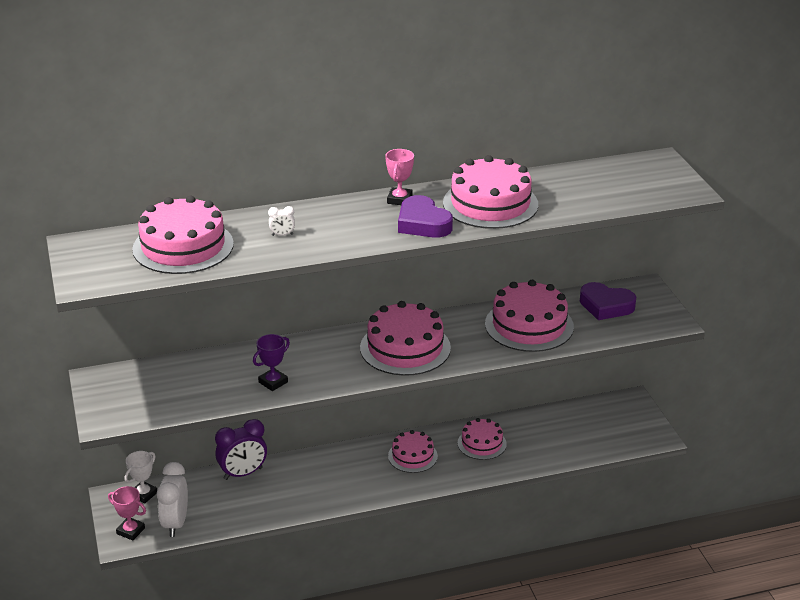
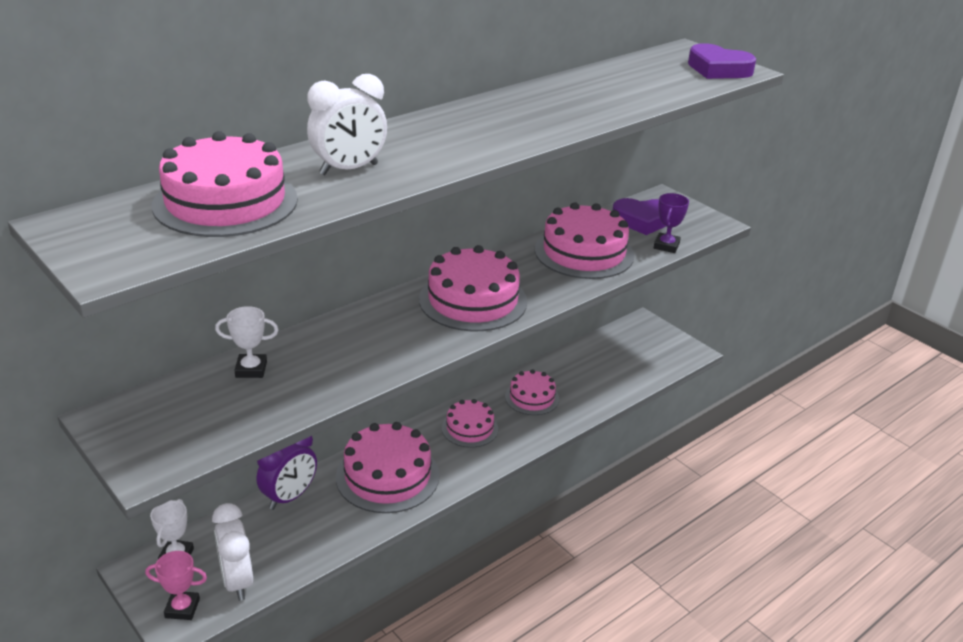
camera: 25 degrees left, 0 degrees up
purple trophy [253,334,290,391] -> purple trophy moved to [654,193,689,253]
white clock [268,206,295,236] -> white clock [307,74,387,175], size x2.21
pink trophy [385,149,414,205] -> none
purple heart [398,195,453,237] -> purple heart moved to [688,43,756,79]
pink cake [443,155,538,229] -> pink cake moved to [336,422,439,513]
none -> white trophy [215,306,279,378]

